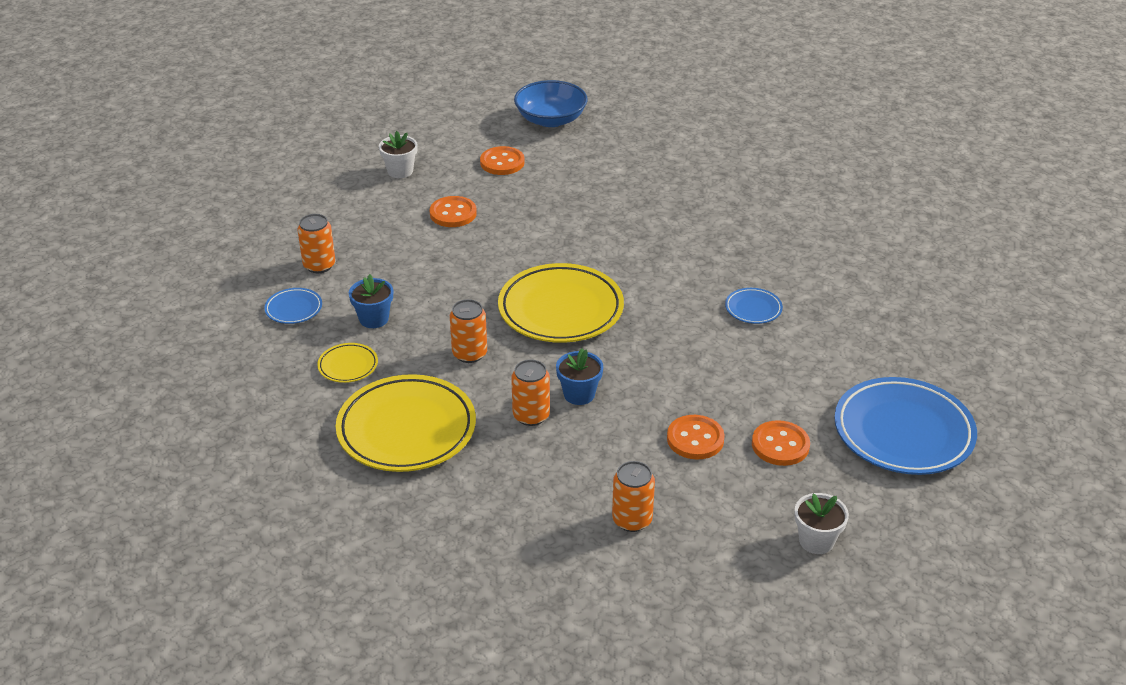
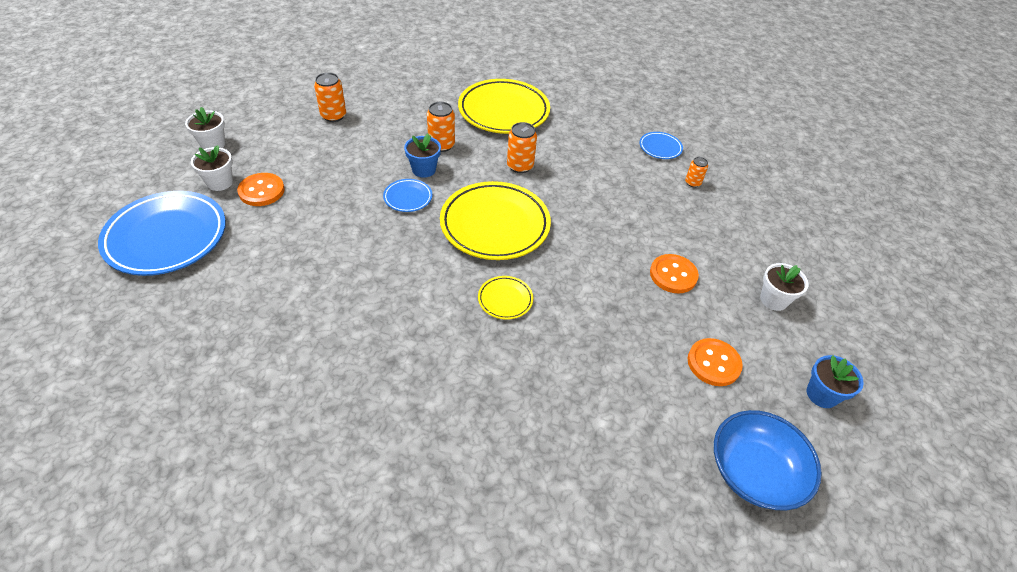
camera: 140 degrees right, 10 degrees up
orange can [297,214,336,273] -> orange can [685,157,708,188], size x0.61
yellow plate [317,343,378,383] -> yellow plate moved to [478,276,533,320]
blue flower pot [349,274,393,328] -> blue flower pot moved to [807,355,864,408]
orange button [667,415,725,460] -> none
blue plate [725,288,783,324] -> blue plate moved to [383,179,432,212]
none -> white flower pot [191,145,233,191]

